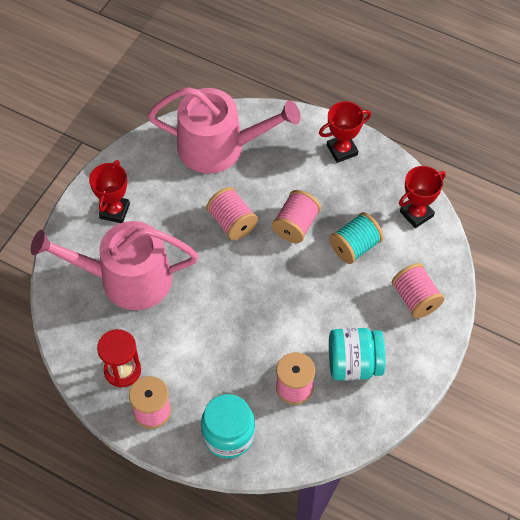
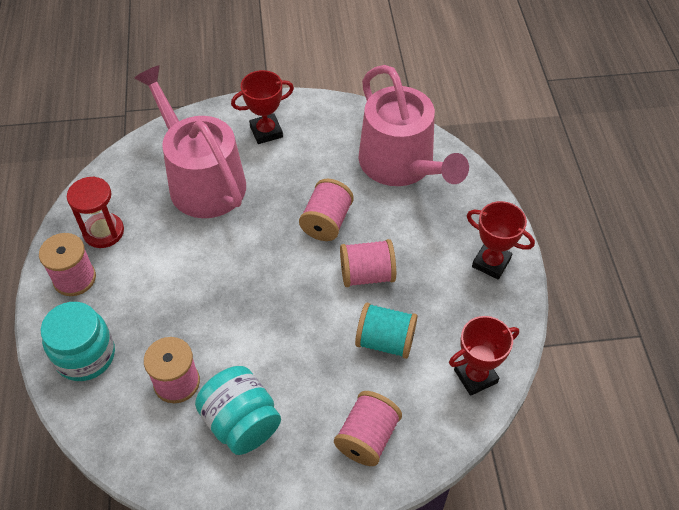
camera: 55 degrees right, 5 degrees down
red trophy [399,166,446,228] -> red trophy turned 45 degrees counterclockwise [449,316,519,396]

